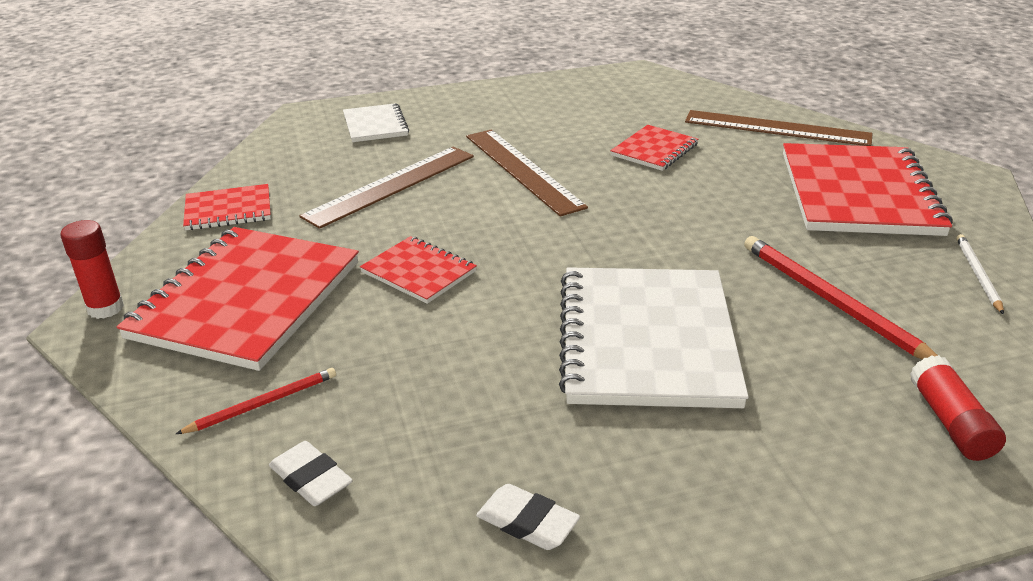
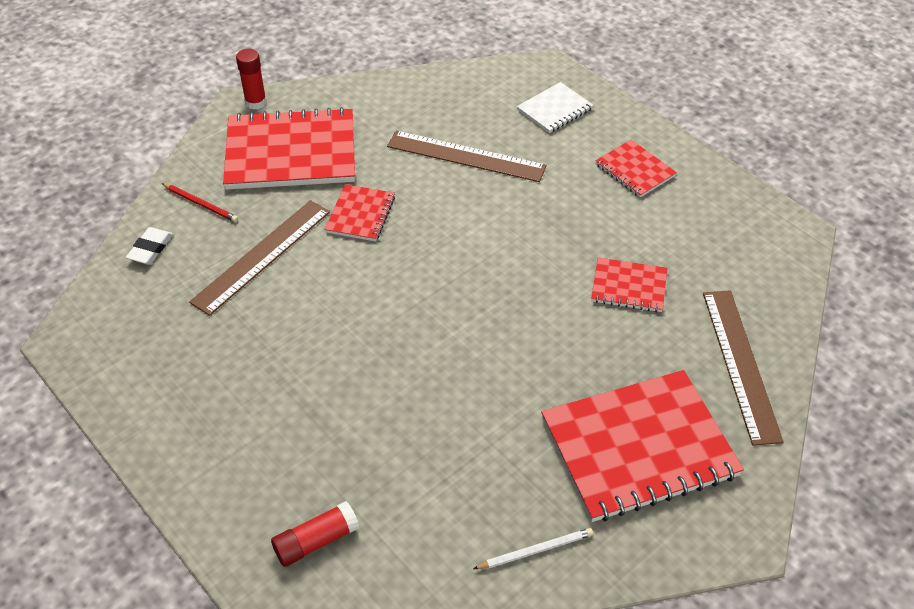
camera: 65 degrees right, 15 degrees up
red notebook [183,184,271,230] -> red notebook moved to [595,140,677,198]
brown ruler [466,129,588,217] -> brown ruler moved to [189,200,330,316]
white eraser [476,484,580,550] -> none
white notebook [559,267,749,408] -> none
red pencil [744,236,938,359] -> none

